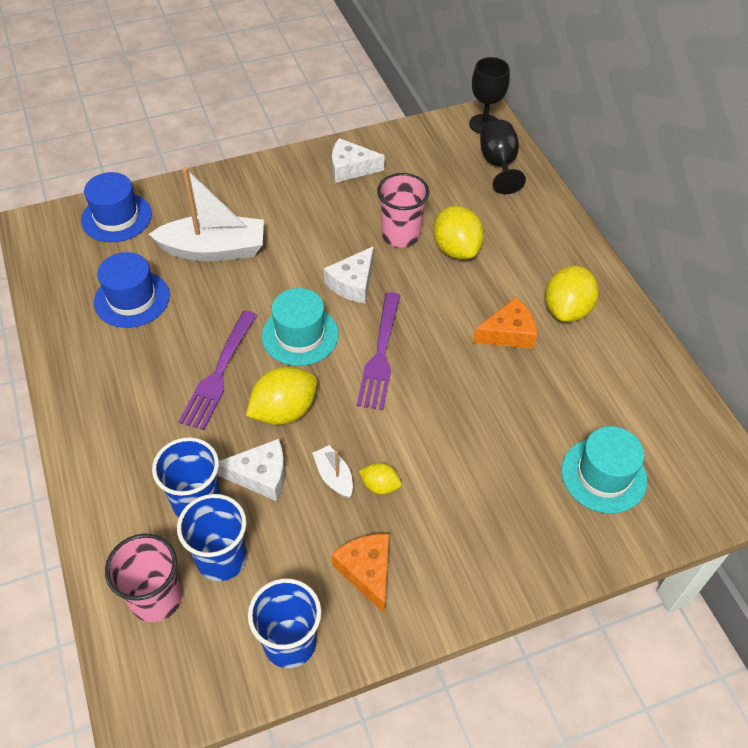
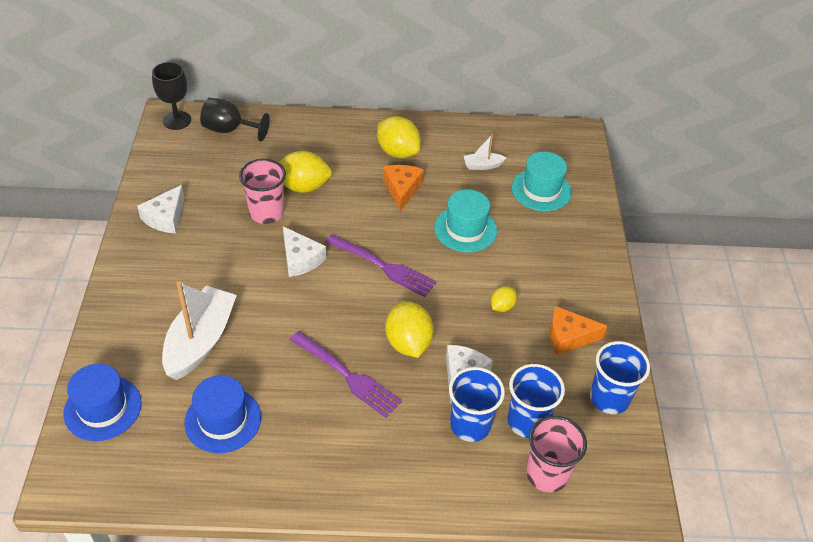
camera: 70 degrees left, 5 degrees down
turquoise hat [262,288,338,366] -> turquoise hat moved to [434,189,497,252]
white boat [312,445,353,499] -> white boat moved to [464,134,507,170]

